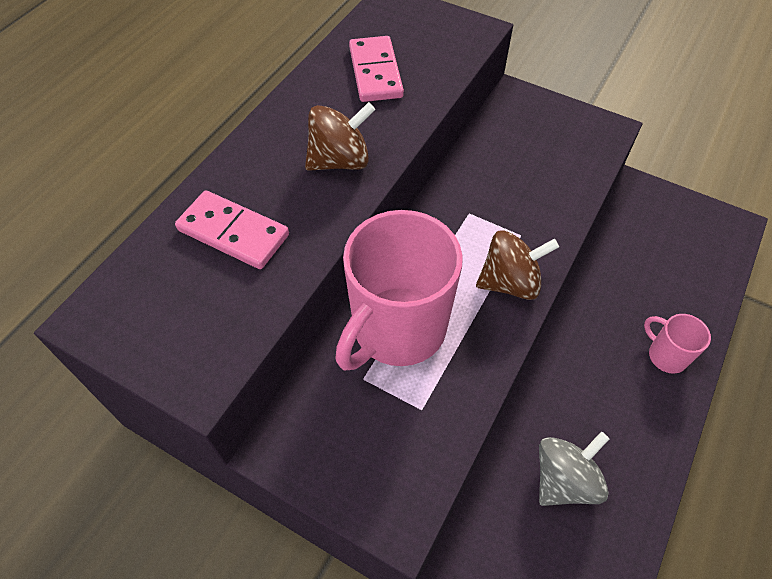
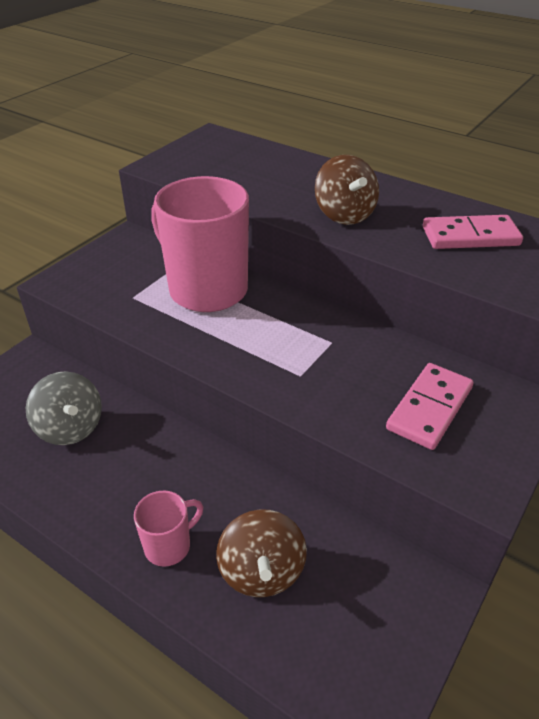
camera: 95 degrees right, 15 degrees down
pink domino [175,190,289,269] -> pink domino moved to [386,363,473,450]
brown spinning top [476,230,559,300] -> brown spinning top moved to [216,510,307,597]

